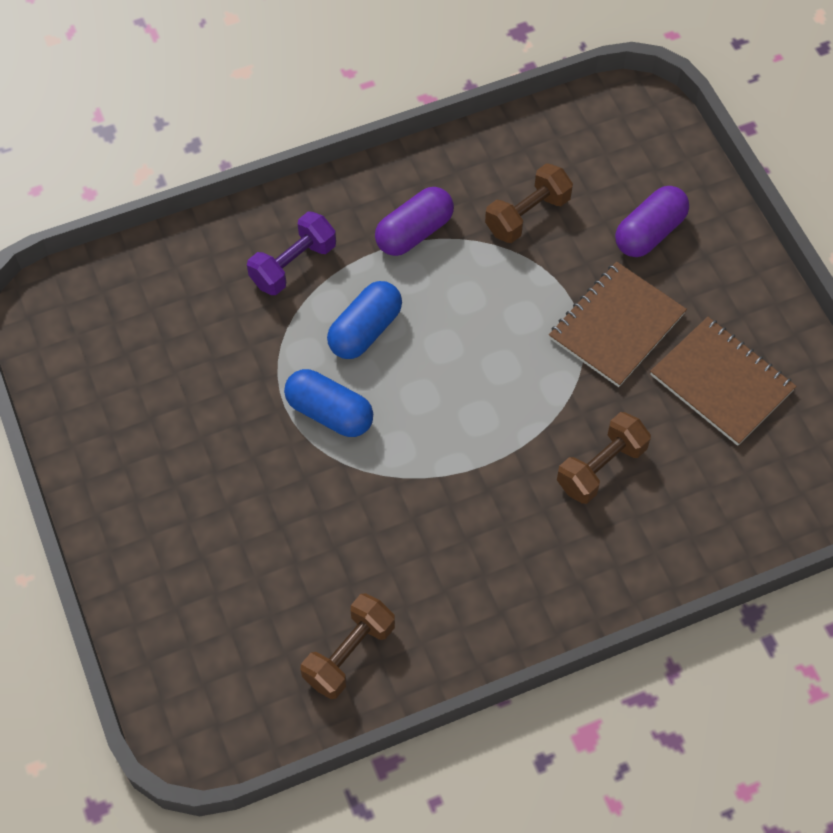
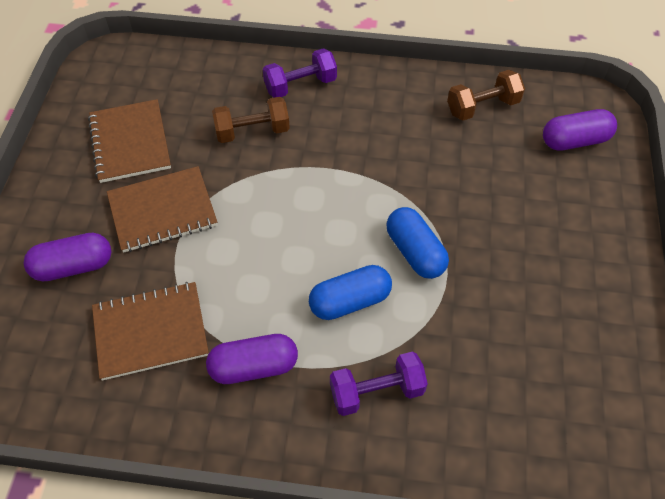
camera: 150 degrees left, 5 degrees down
brown dumbbell [485,163,573,243] -> brown notebook [92,282,209,381]
none -> purple dumbbell [263,48,337,98]
none -> purple capsule [543,109,617,151]

